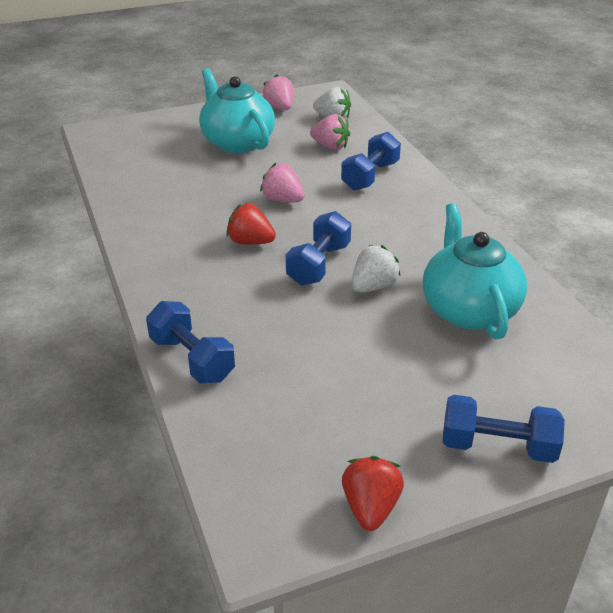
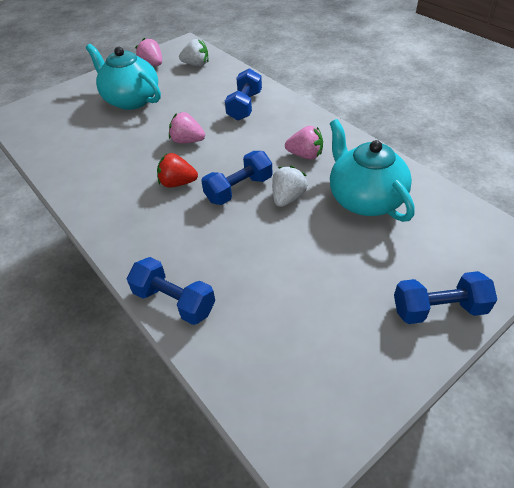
camera: 15 degrees left, 10 degrees up
blue dumbbell [286,211,351,286] -> blue dumbbell turned 45 degrees clockwise [201,151,272,205]
pink strawberry [310,114,351,150] -> pink strawberry moved to [285,126,323,160]
red strawberry [342,456,404,531] -> none

